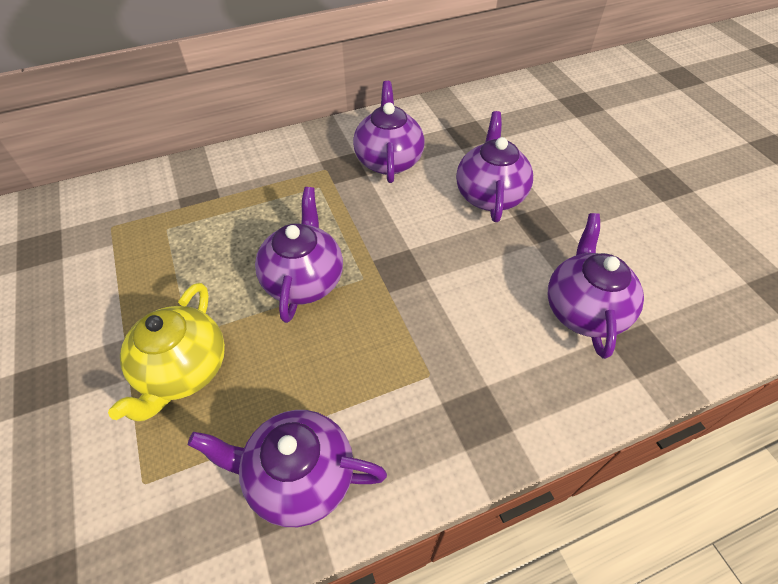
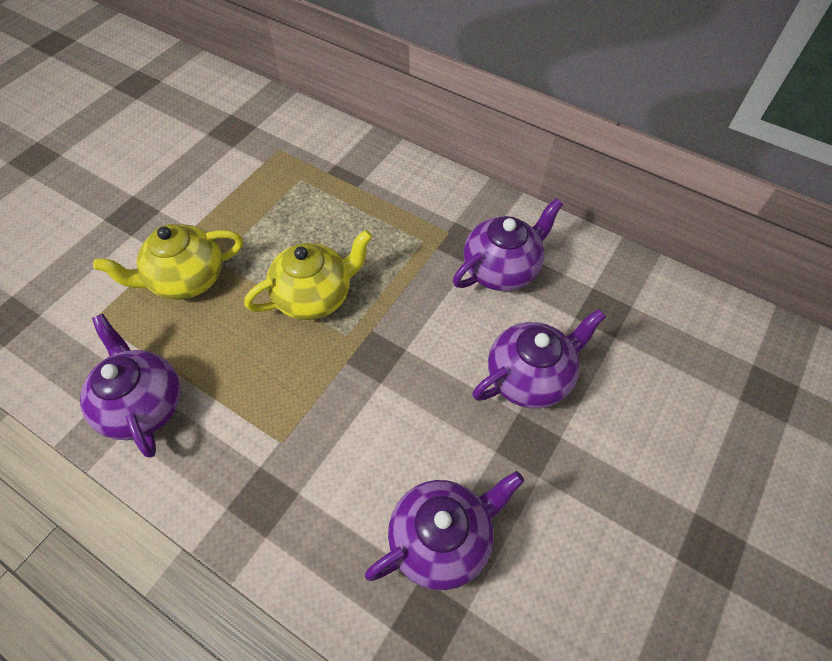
camera: 55 degrees right, 5 degrees up
purple teapot [255,187,343,323] -> yellow teapot [244,230,373,320]

